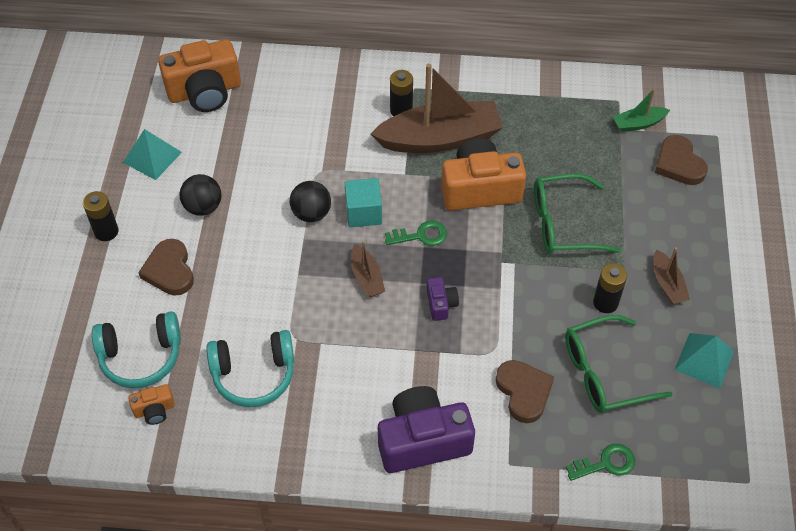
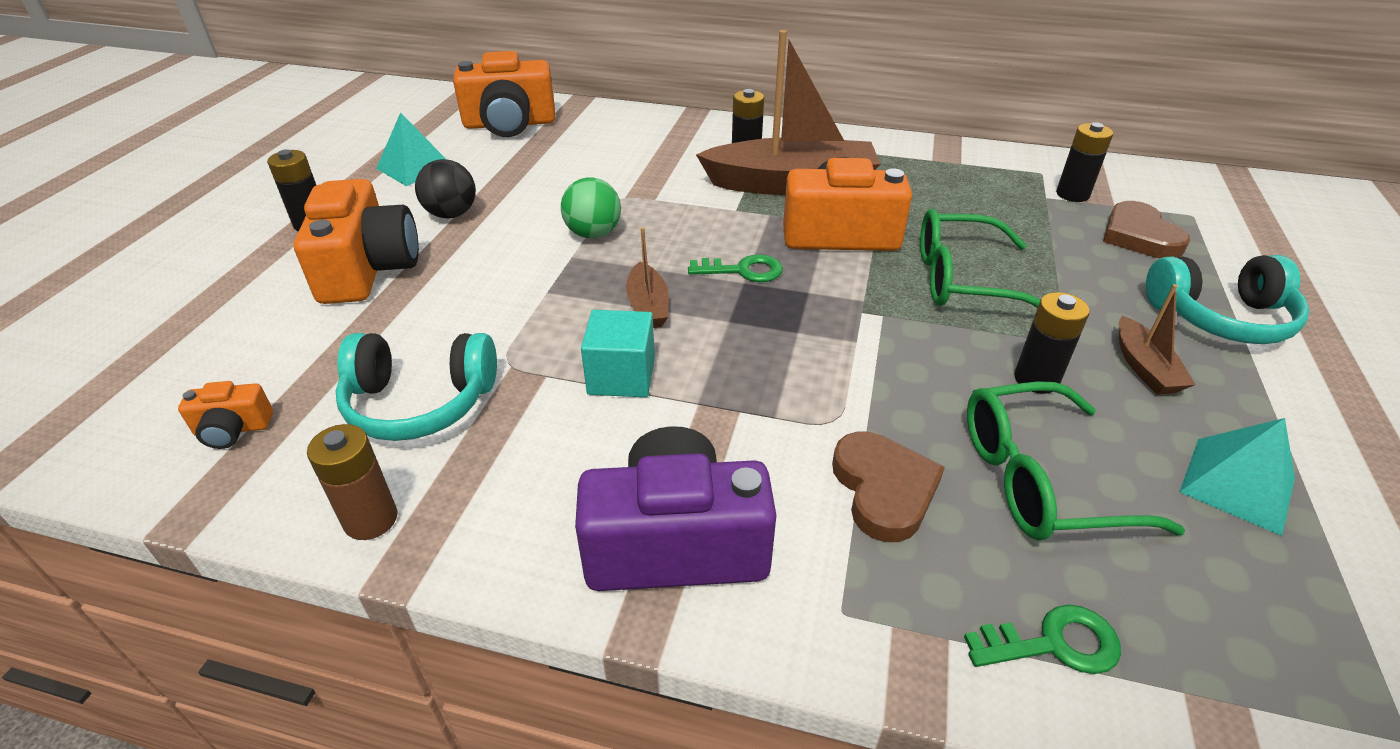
camera: 10 degrees right, 15 degrees down
turquoise headphones [92,311,181,388] -> turquoise headphones moved to [1146,255,1309,344]
brown heart [138,239,194,296] -> orange camera [294,179,419,304]
black ball [290,181,331,222] -> green ball [561,177,621,238]
turquoise cube [345,178,382,227] -> turquoise cube moved to [581,310,655,397]
purple camera [427,277,459,321] -> none
green boat [613,89,670,132] -> black battery [1056,122,1113,202]
none -> brown battery [307,424,397,540]

